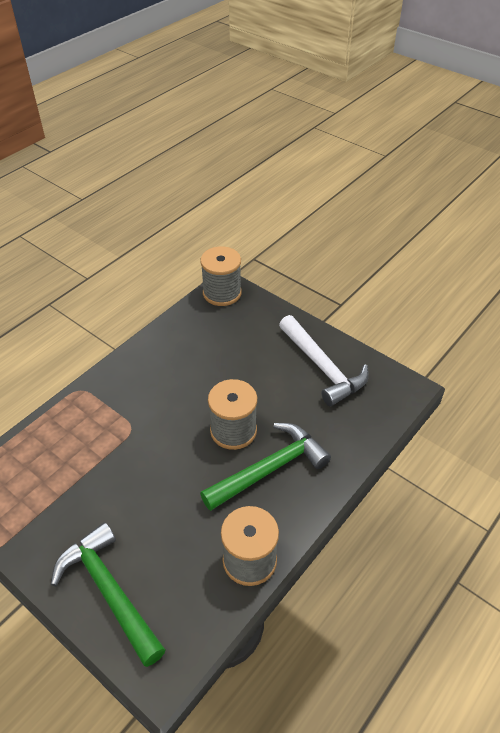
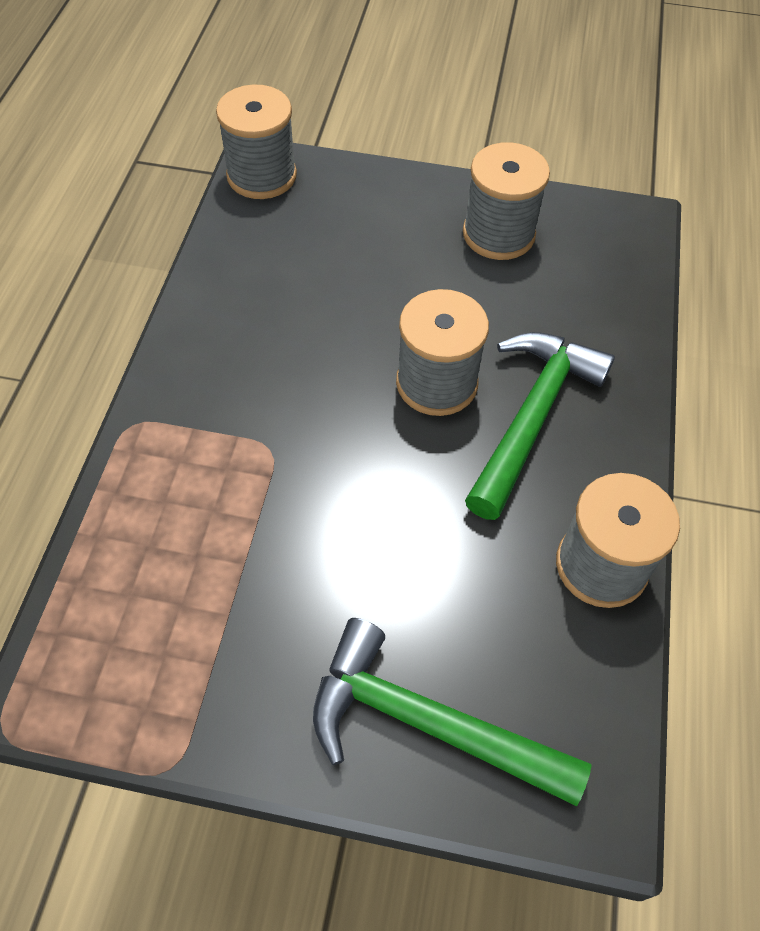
camera: 30 degrees left, 10 degrees up
white hammer [279,315,369,406] -> grey spool [463,142,550,260]

